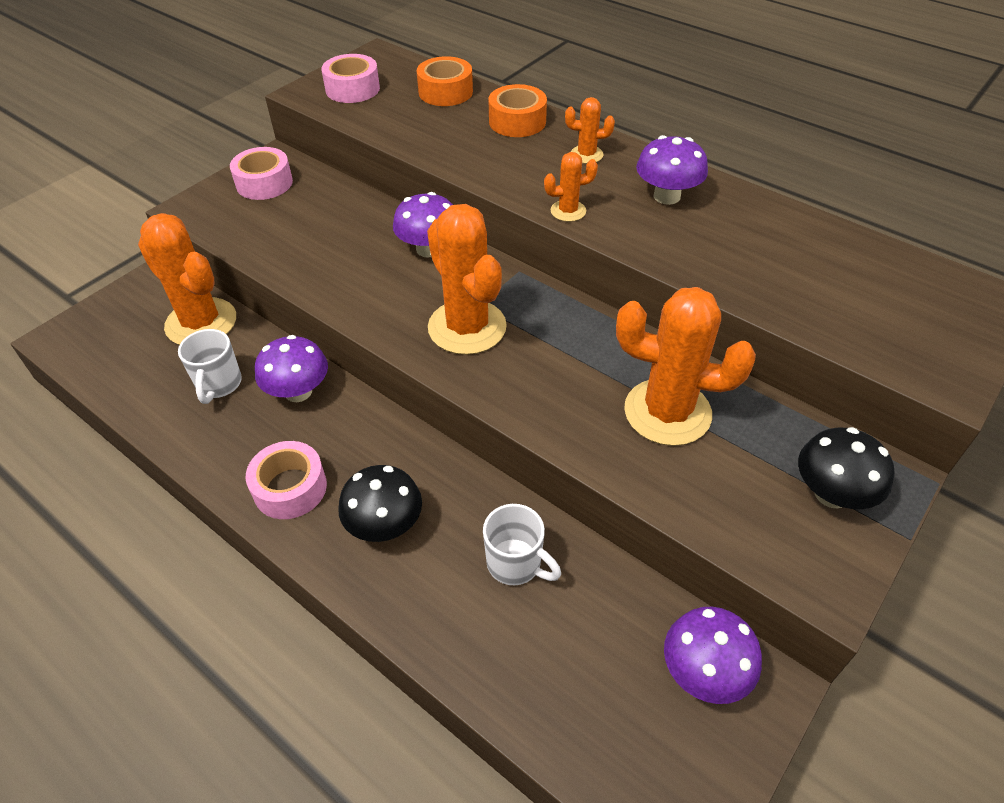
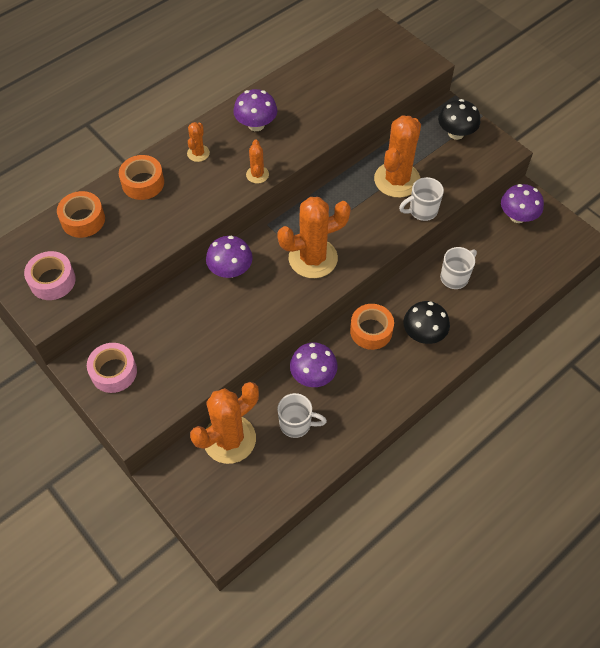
camera: 80 degrees left, 10 degrees up
pink tape [246,441,327,519] -> none
none -> orange tape [350,304,394,350]
none -> white mug [399,177,444,221]

